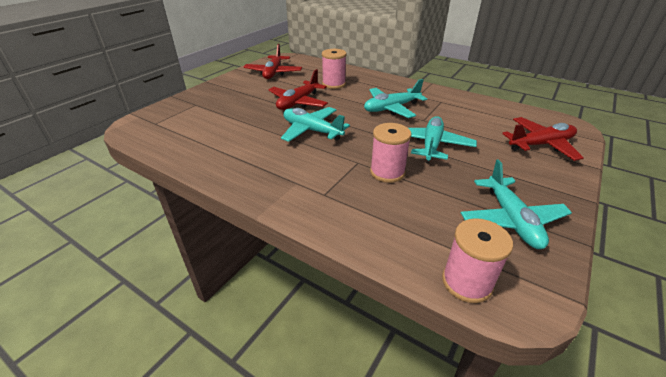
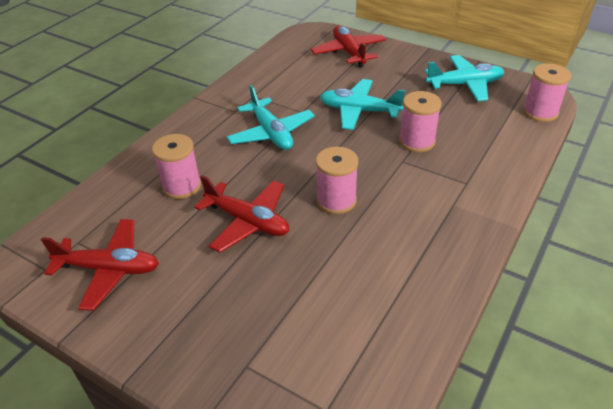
camera: 90 degrees left, 5 degrees up
turquoise plane [281,107,350,142] -> pink spool [316,147,358,214]

